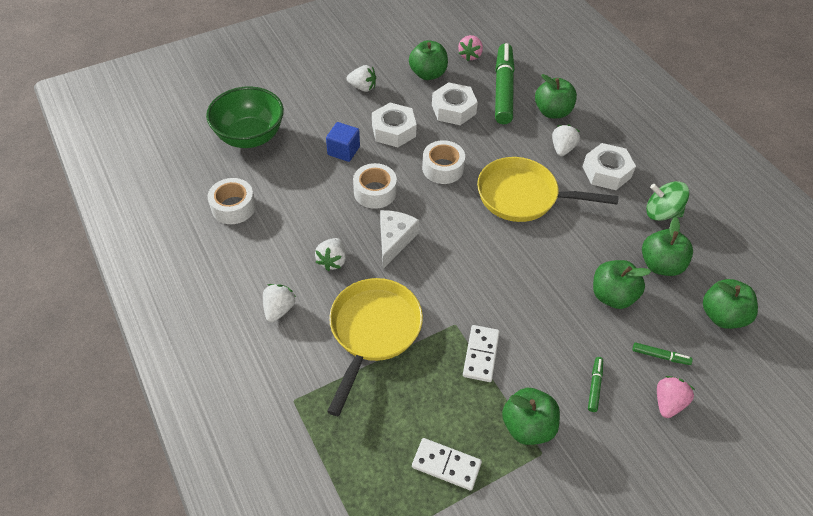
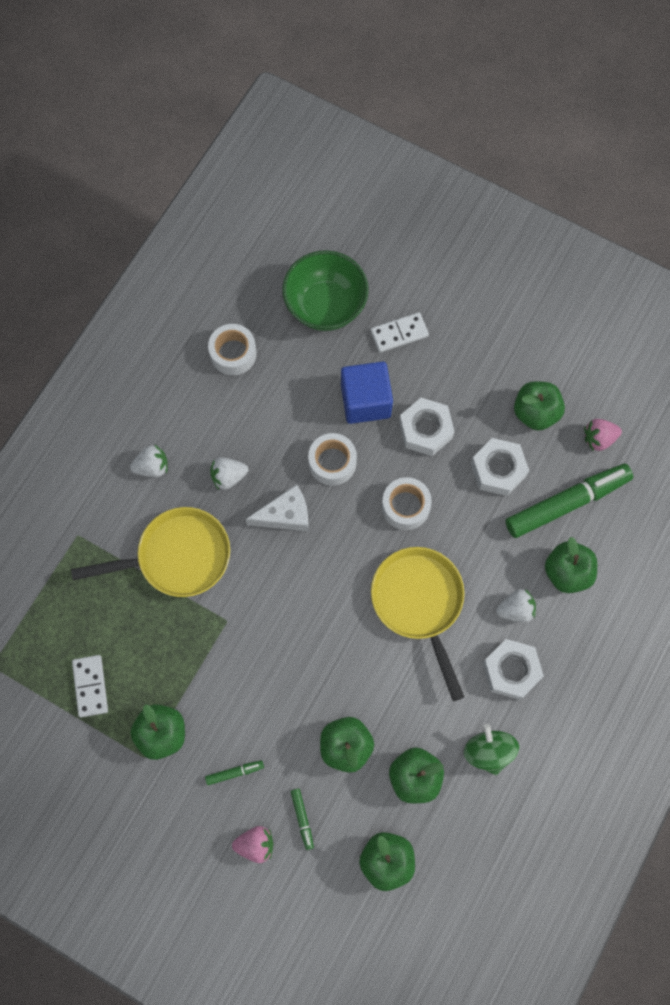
camera: 60 degrees right, 20 degrees up
blue cube [326,122,360,162] -> blue cube [341,362,393,424], size x1.55
white strawberry [347,65,376,92] -> none
white domino [463,325,500,382] -> white domino moved to [370,312,429,353]

